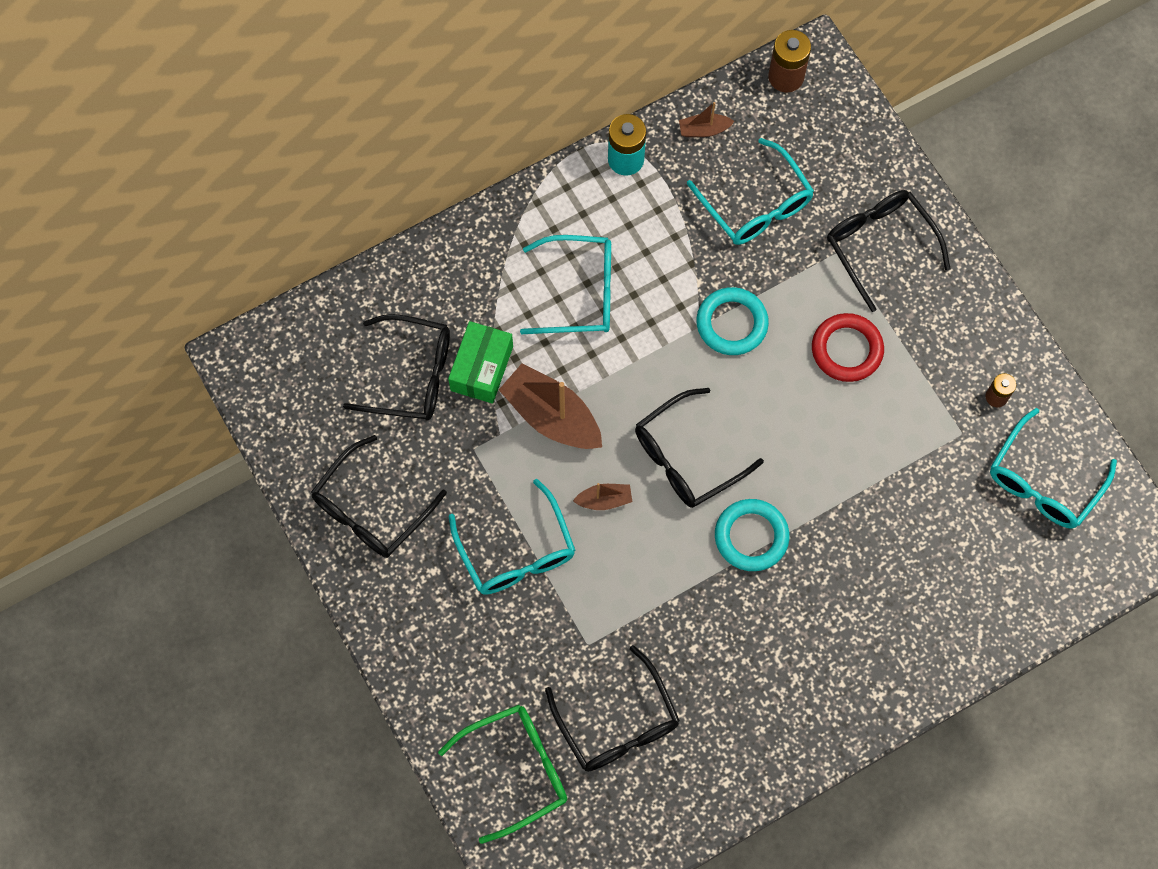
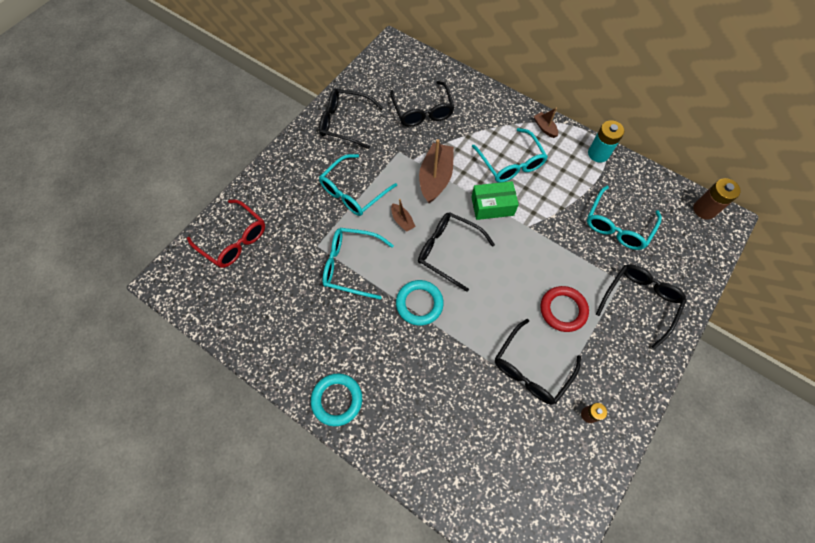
camera: 65 degrees right, 5 degrees down
green glasses [438,705,567,844] -> red glasses [187,200,265,268]
green box [448,321,513,404] -> green box moved to [471,181,519,220]
black glasses [545,645,680,772] -> black glasses moved to [495,319,581,405]
brown boat [679,102,735,137] -> brown boat moved to [534,108,558,138]
turquoise ring [696,287,769,355] -> turquoise ring moved to [311,373,362,426]
turquoise glasses [990,408,1117,529] -> turquoise glasses moved to [323,228,394,300]

